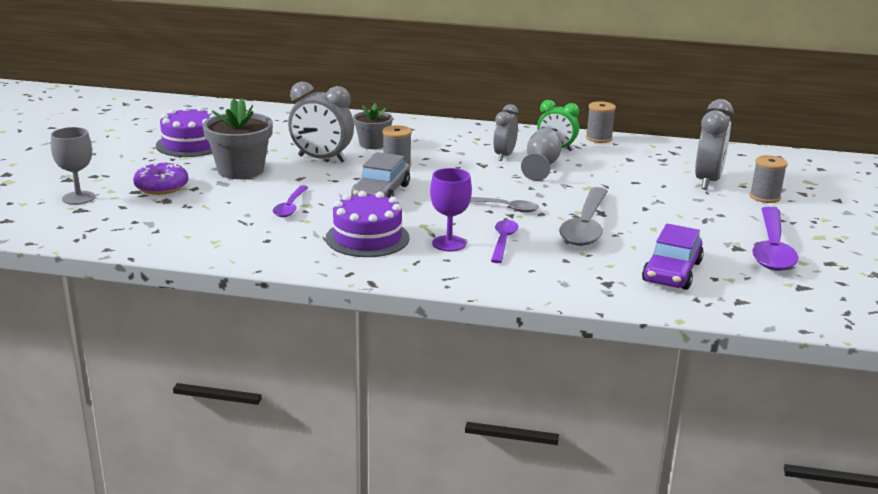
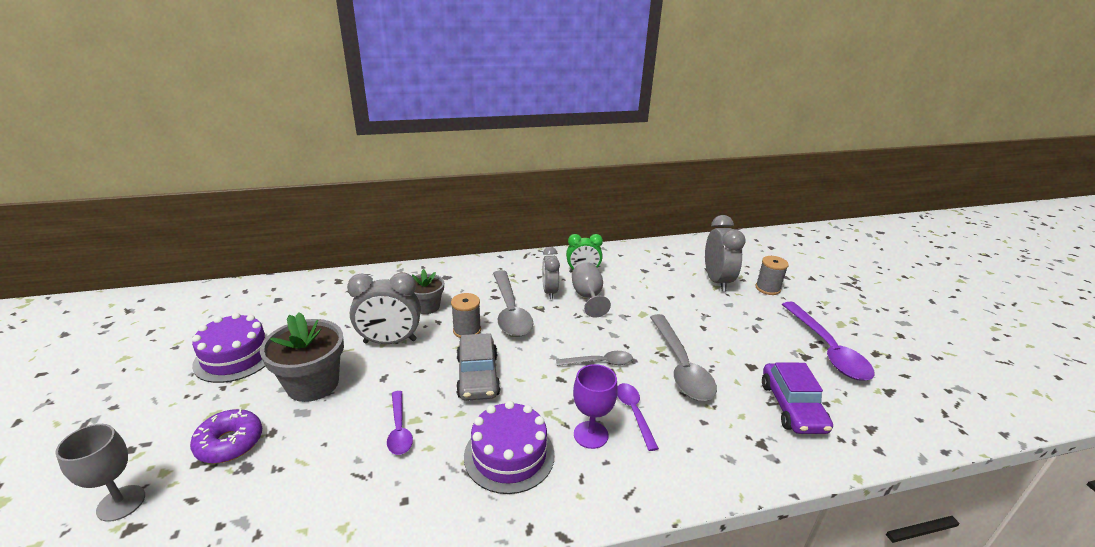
camera: 25 degrees left, 5 degrees up
grey spool [586,101,616,143] -> none
none -> grey spoon [493,270,533,337]

